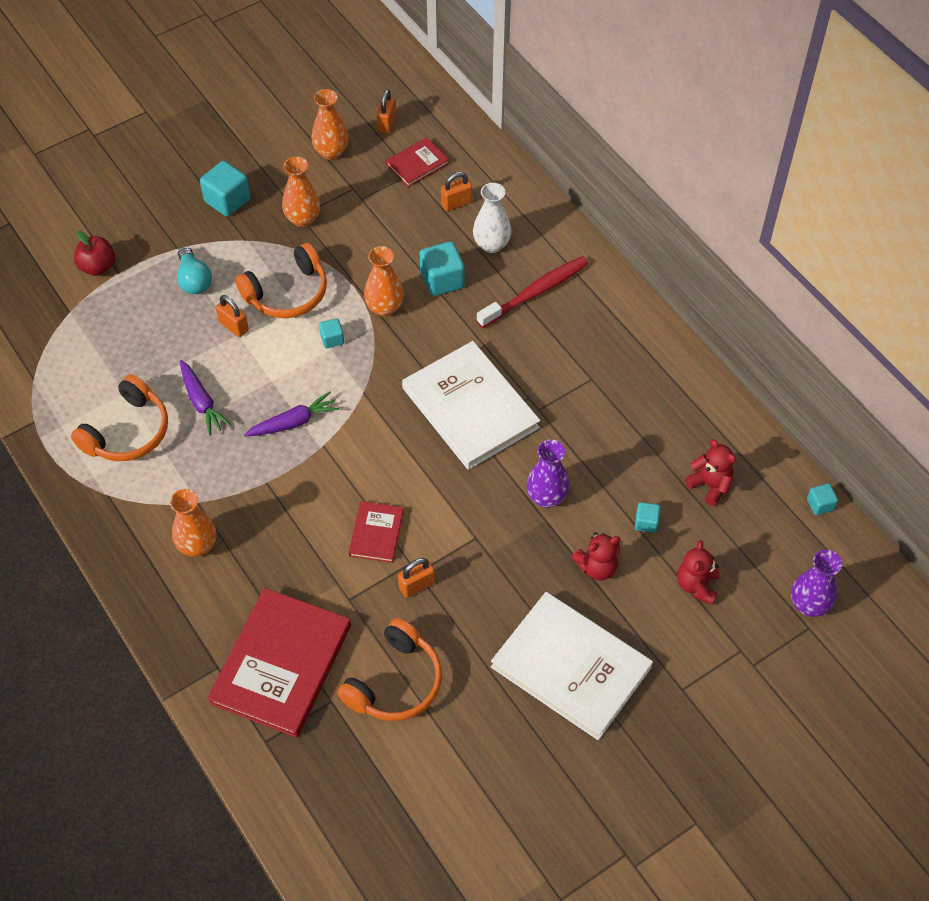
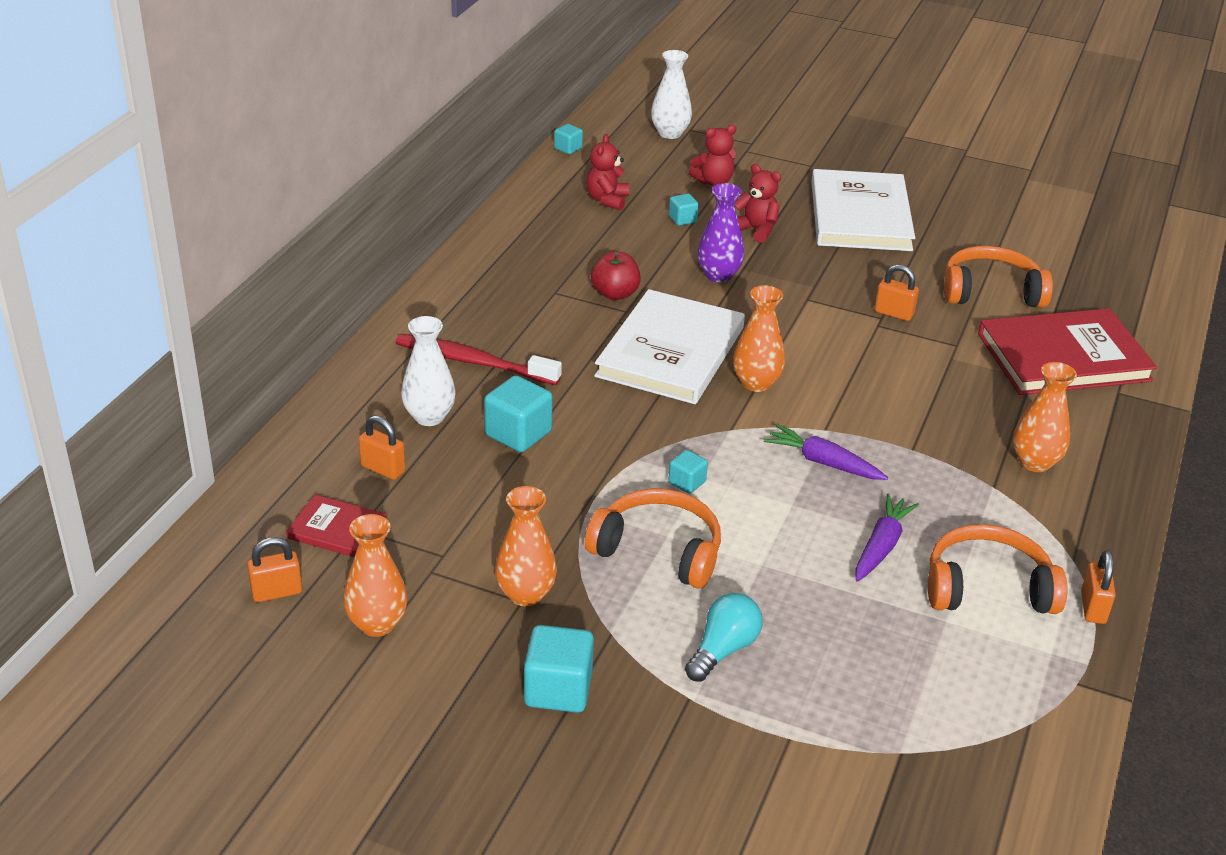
camera: 125 degrees left, 20 degrees down
red apple [74,231,115,276] -> red apple moved to [591,251,641,300]
orange padlock [216,295,249,337] -> orange padlock moved to [1081,550,1116,624]
red book [348,501,404,563] -> none
orange vase [364,246,404,317] -> orange vase moved to [733,285,785,392]
purple vase [791,550,842,617] -> white vase [651,50,692,139]

